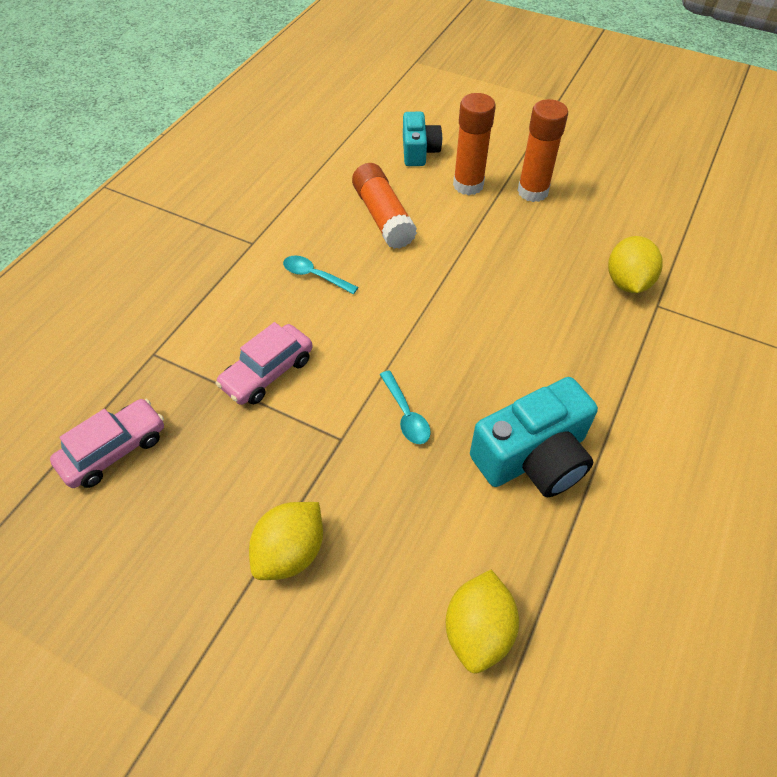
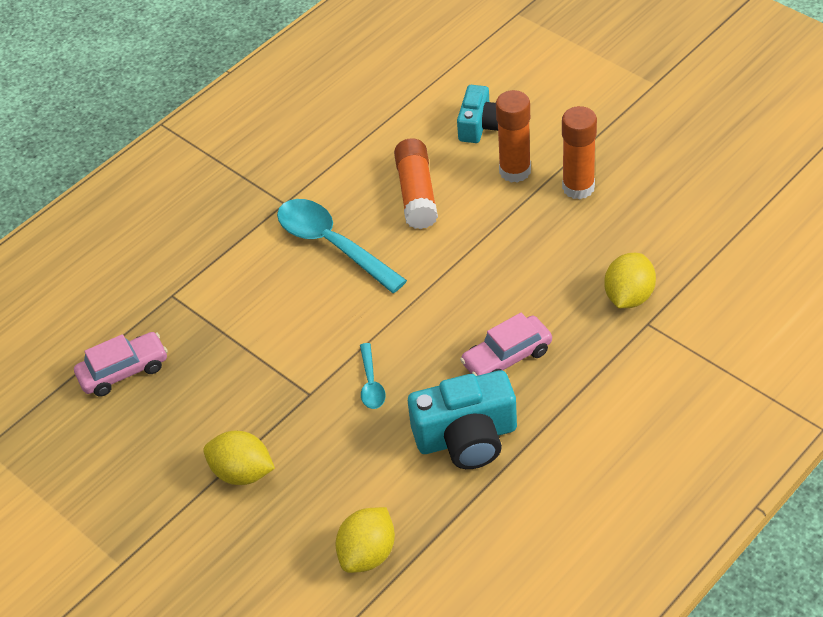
camera: 20 degrees right, 5 degrees down
pink car [215,322,313,405] -> pink car moved to [460,313,552,376]
yellow lemon [249,502,323,580] -> yellow lemon turned 60 degrees clockwise [203,431,275,485]
turquoise spoon [283,256,358,294] -> turquoise spoon [277,199,407,293], size x2.05

